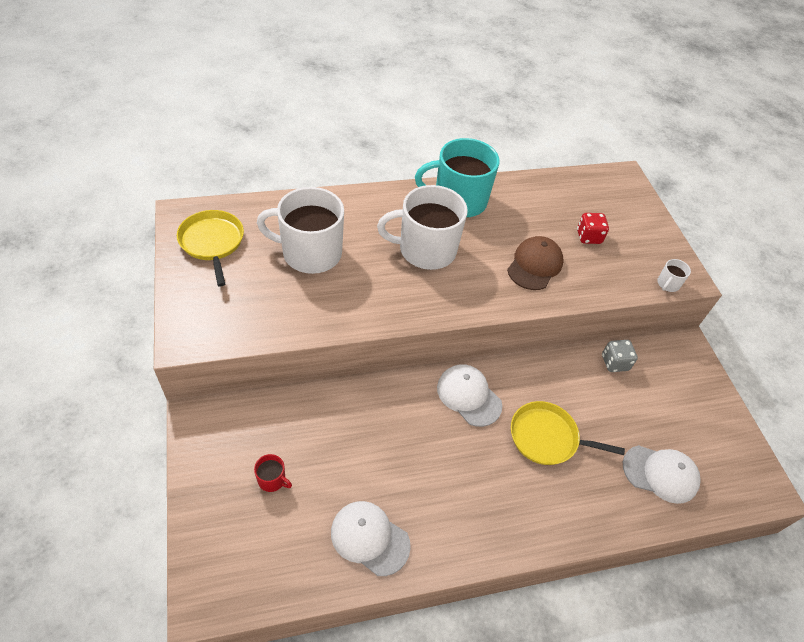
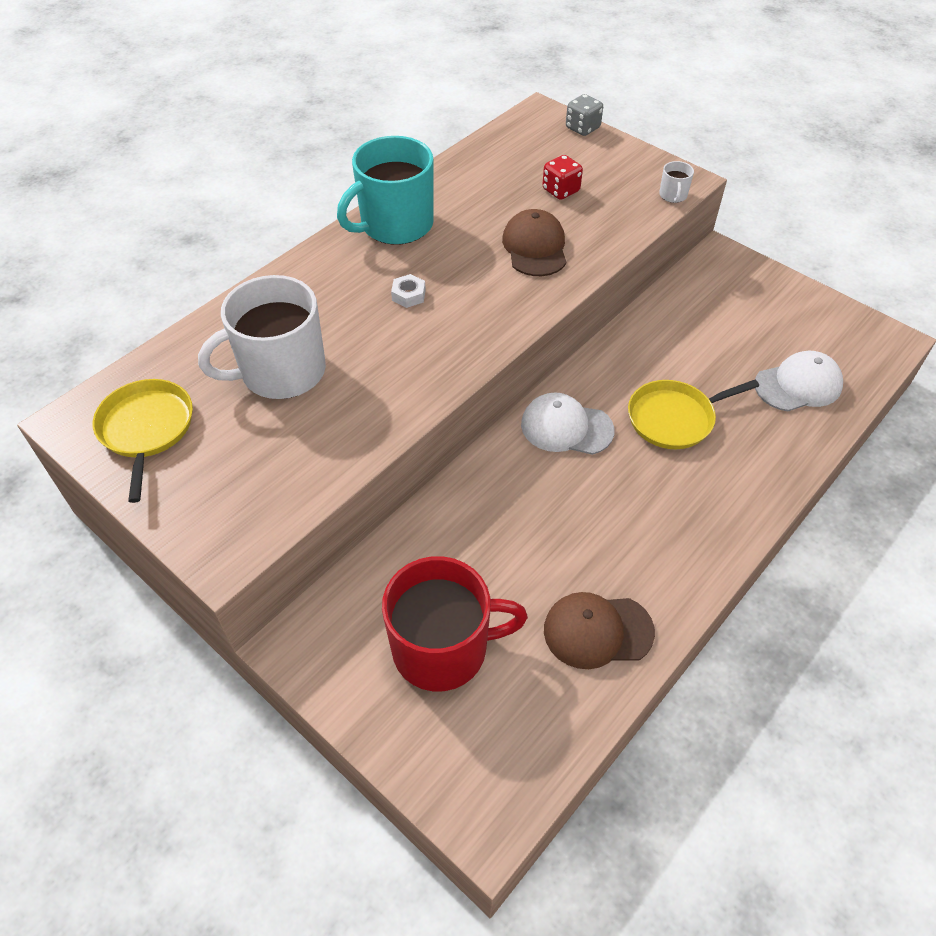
camera: 30 degrees left, 0 degrees up
yellow pan [177,210,244,287] -> yellow pan turned 45 degrees clockwise [93,379,193,503]
red mug [254,454,292,492] -> red mug [382,556,528,691], size x2.48
white cap [331,501,411,576] -> brown cap [544,592,655,669]
white mug [377,185,468,270] -> white nut [391,274,426,308]
grey dice [602,340,638,372] -> grey dice moved to [566,94,603,136]

